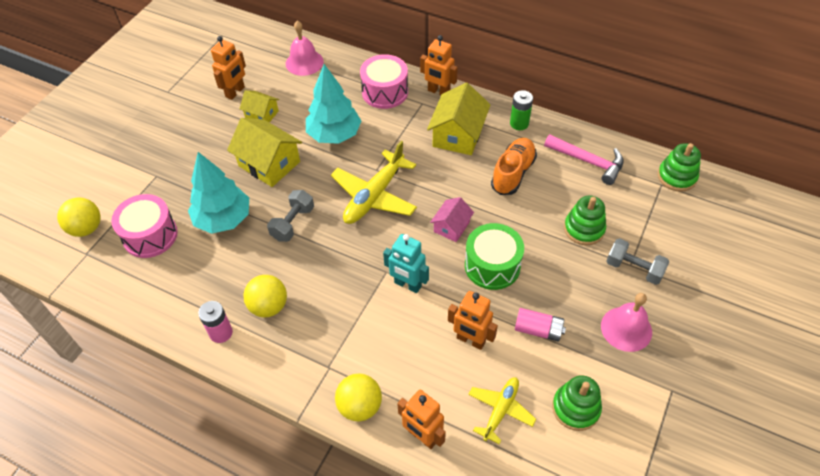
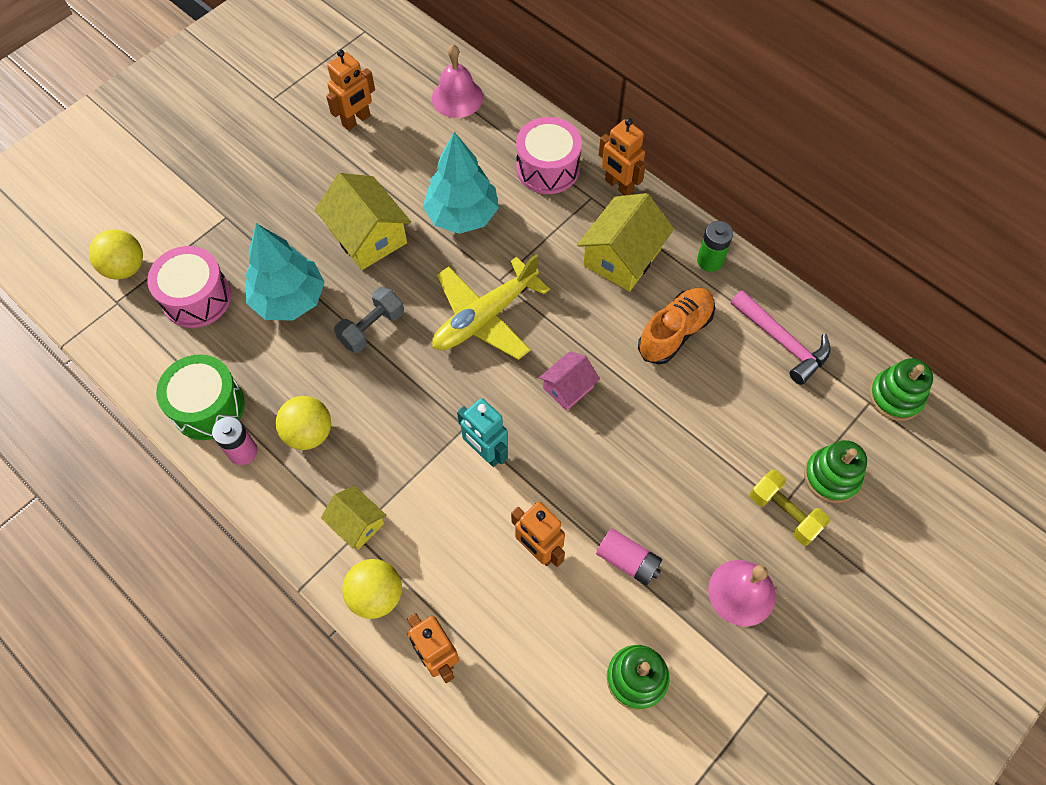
camera: 15 degrees right, 10 degrees up
yellow house [239,90,279,123] -> yellow house moved to [321,485,386,550]
green drum [465,223,524,290] -> green drum moved to [156,354,245,440]
yellow plane [468,377,536,444] -> none
green stacking toy [564,196,606,245] -> green stacking toy moved to [804,440,867,503]
grey dumbbell [606,238,670,285] -> yellow dumbbell [750,470,830,545]

